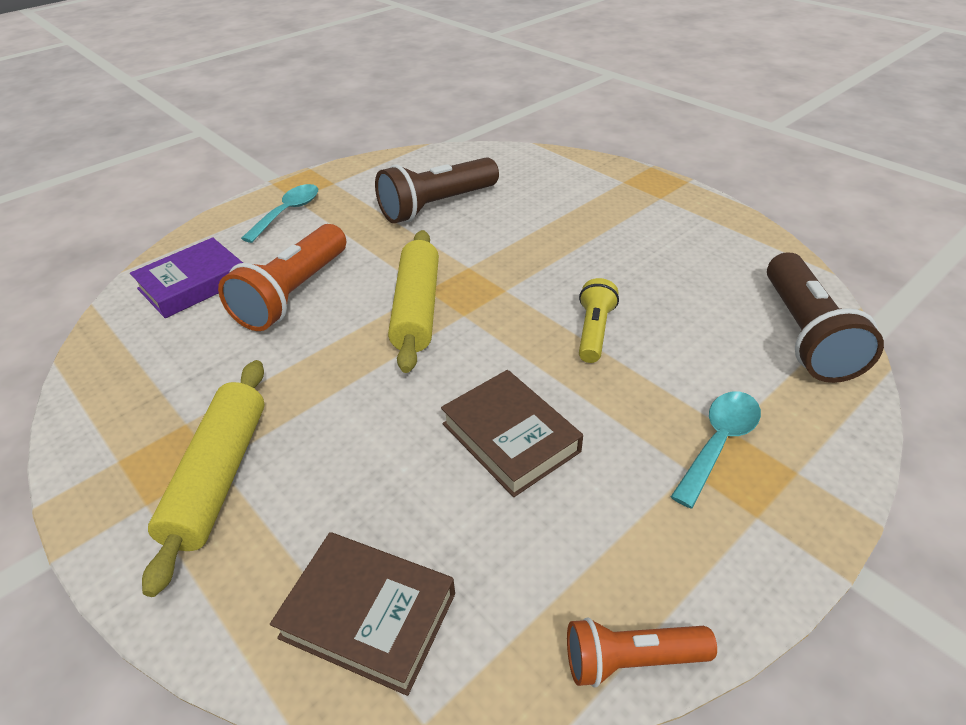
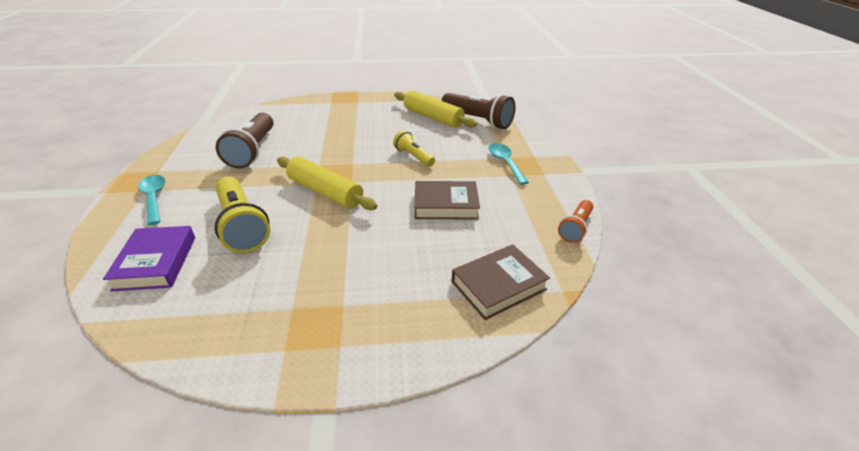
camera: 55 degrees left, 5 degrees down
yellow rolling pin [142,360,264,597] -> yellow rolling pin moved to [394,91,477,128]
orange flashlight [218,224,346,331] -> yellow flashlight [215,176,270,253]

